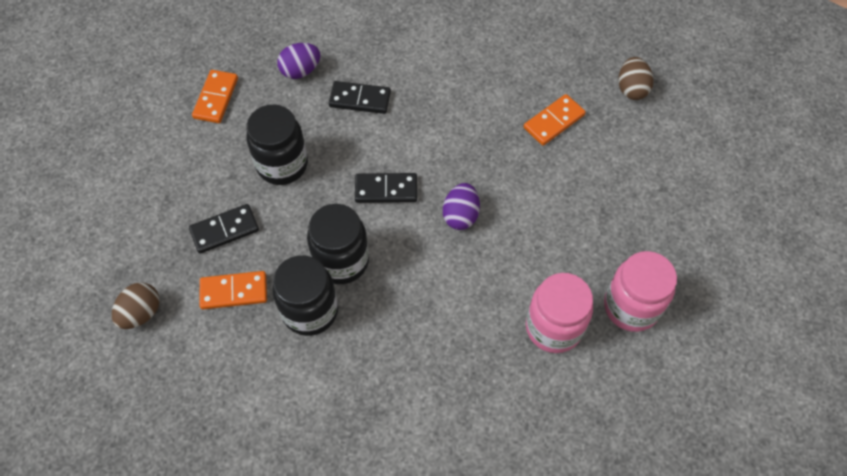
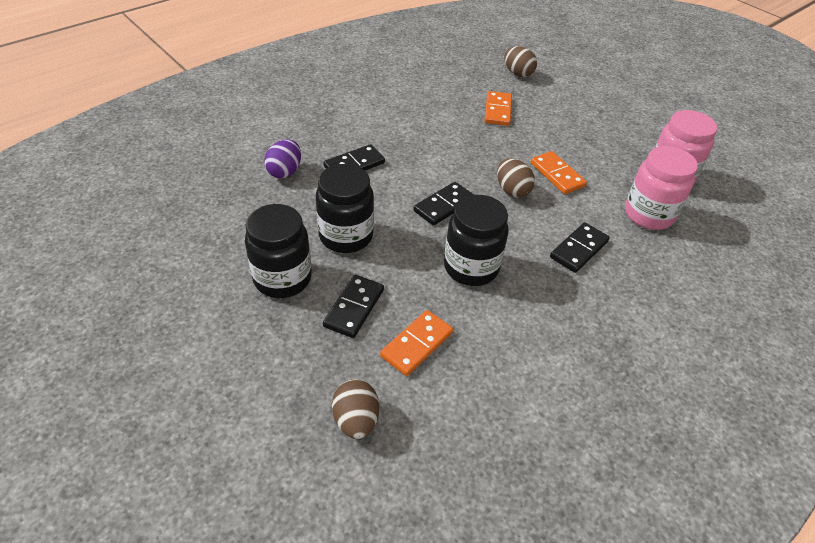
camera: 45 degrees left, 15 degrees down
orange domino [192,70,238,123] -> orange domino moved to [531,151,587,194]
black jar [272,255,338,336] -> black jar moved to [245,204,312,298]
purple egg [443,183,480,230] -> brown egg [497,158,535,198]
none -> black domino [550,222,610,273]

